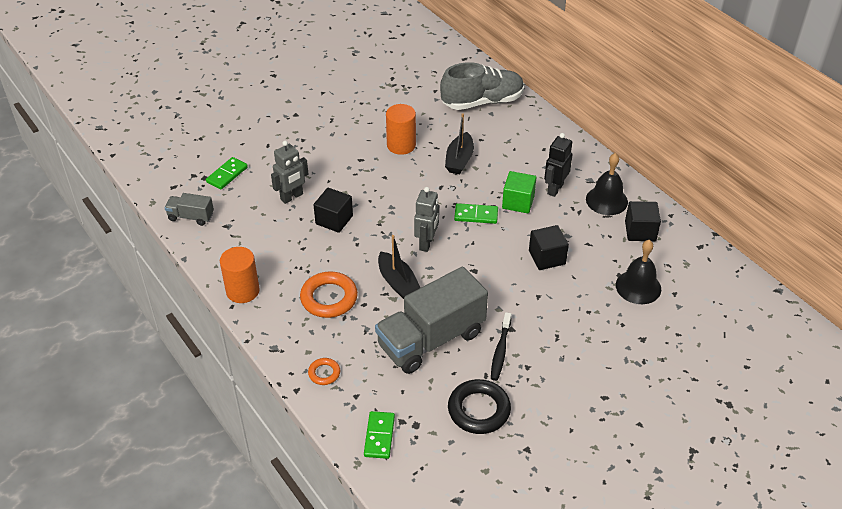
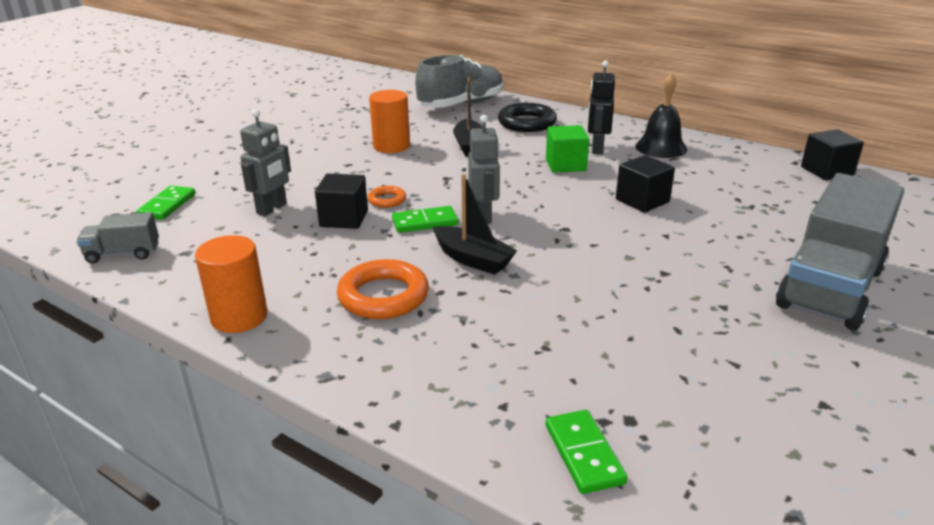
camera: 20 degrees left, 15 degrees down
orange ring [308,358,340,385] -> orange ring moved to [368,186,406,208]
grey truck [375,267,488,374] -> grey truck moved to [776,173,904,330]
black ring [448,379,511,434] -> black ring moved to [498,103,557,132]
green domino [454,203,498,224] -> green domino moved to [392,206,458,233]
black toothbrush [491,312,511,381] -> none
black bell [616,240,661,304] -> none
black cube [625,201,661,241] -> black cube moved to [801,129,864,180]

